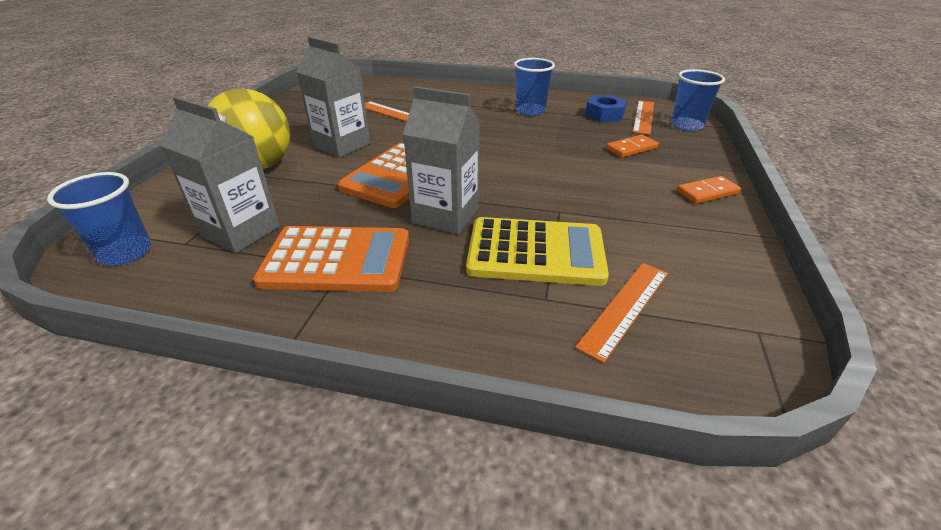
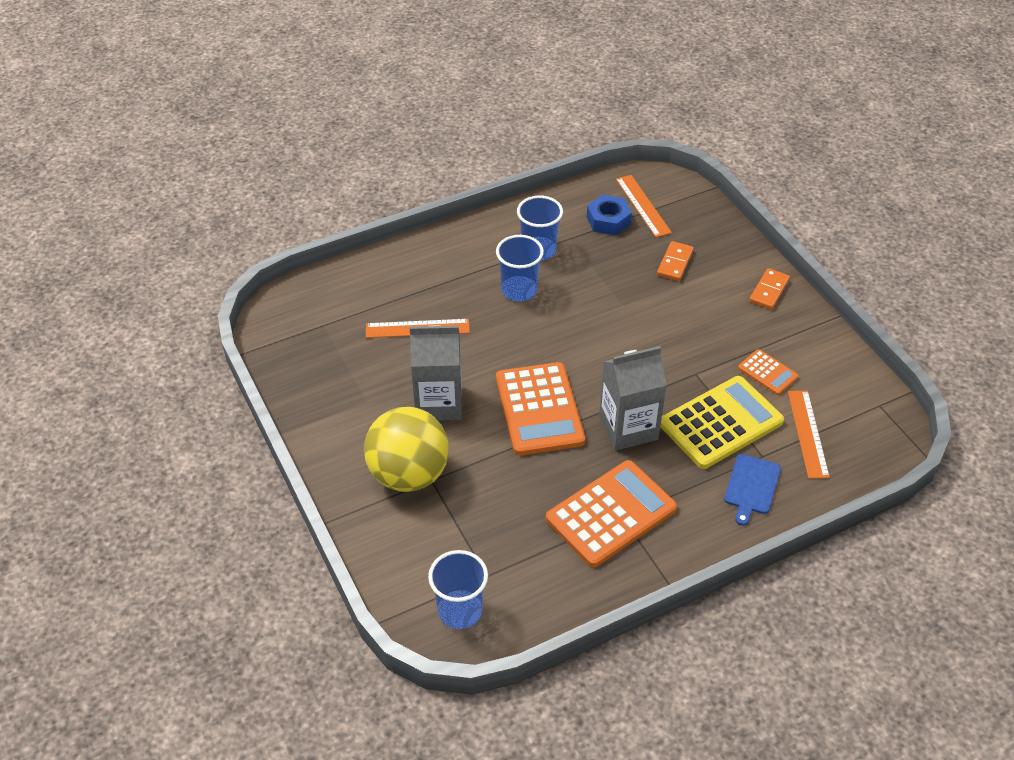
camera: 40 degrees left, 10 degrees up
grey carton [161,96,280,253] -> none
blue cup [671,69,725,131] -> blue cup moved to [496,235,544,301]
none -> blue cutting board [724,454,781,526]
none -> orange calculator [738,349,799,395]

